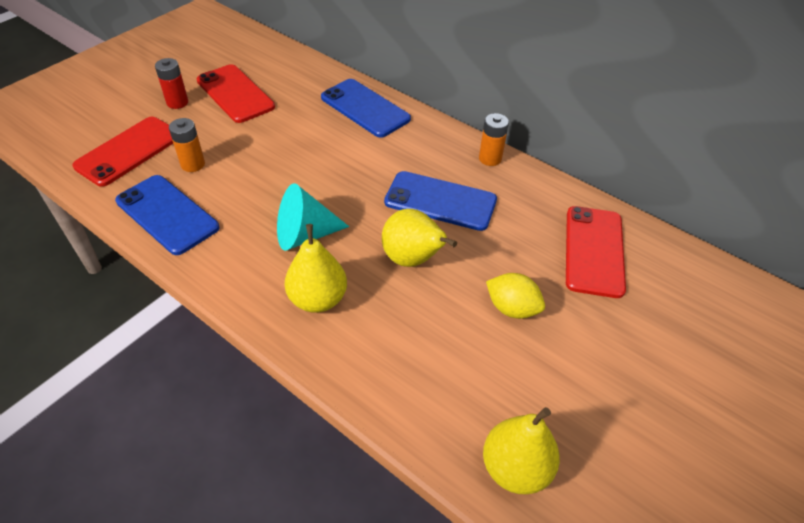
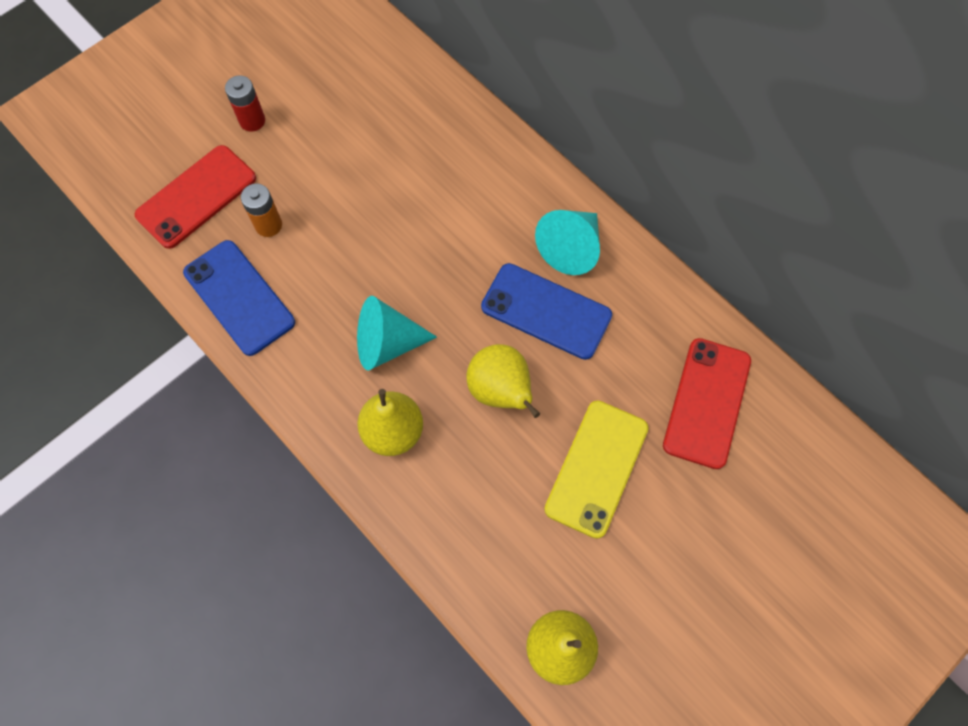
camera: 10 degrees right, 20 degrees up
red phone [197,64,275,123] -> none
blue phone [321,79,411,138] -> none
orange battery [479,113,509,166] -> none
yellow lemon [486,273,545,319] -> yellow phone [544,401,649,539]
none -> turquoise cone [535,210,600,275]

